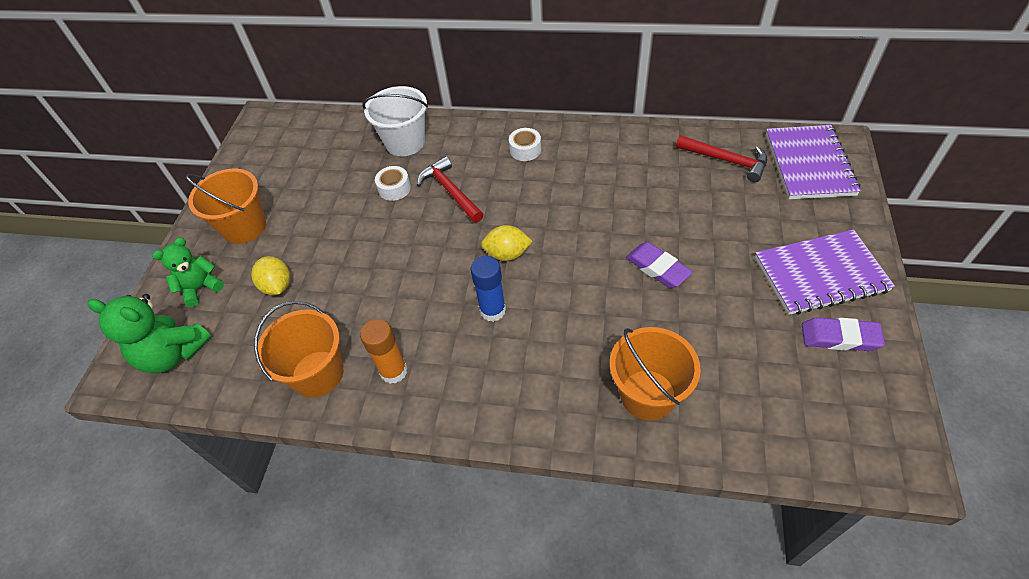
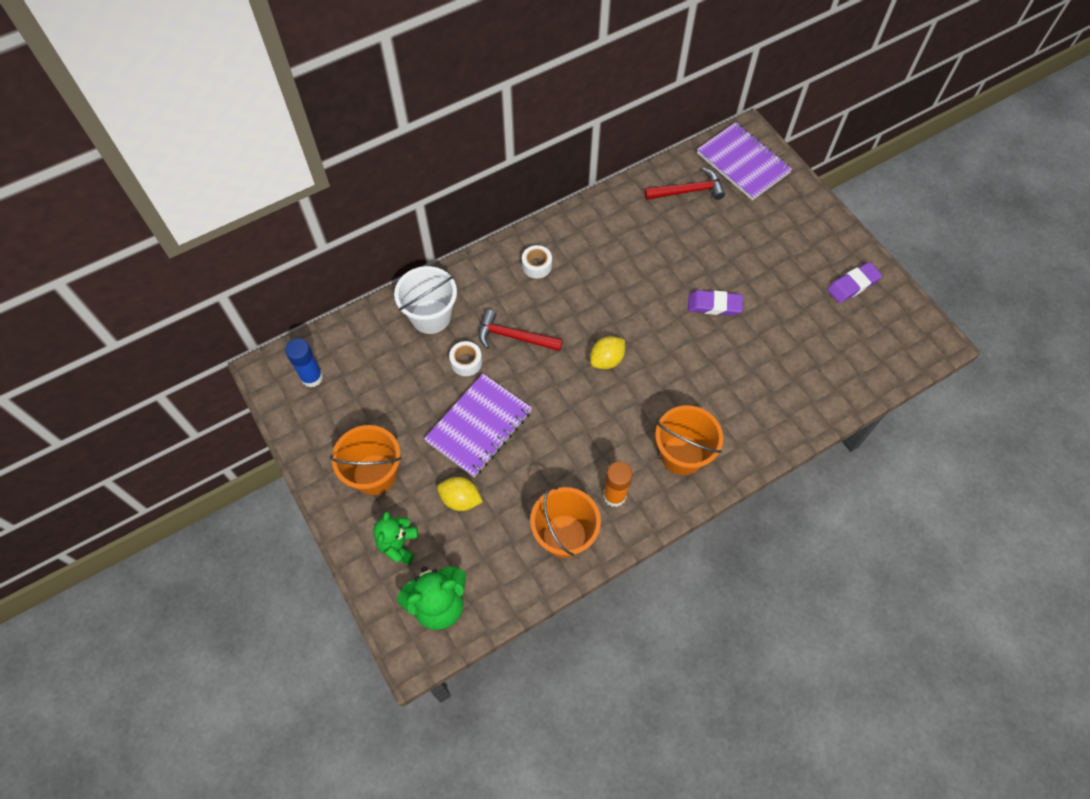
camera: 45 degrees left, 10 degrees up
blue glue stick [471,256,506,322] -> blue glue stick moved to [285,339,323,387]
orange bucket [610,327,701,421] -> orange bucket moved to [655,405,723,475]
purple notebook [755,230,895,315] -> purple notebook moved to [424,374,532,477]

